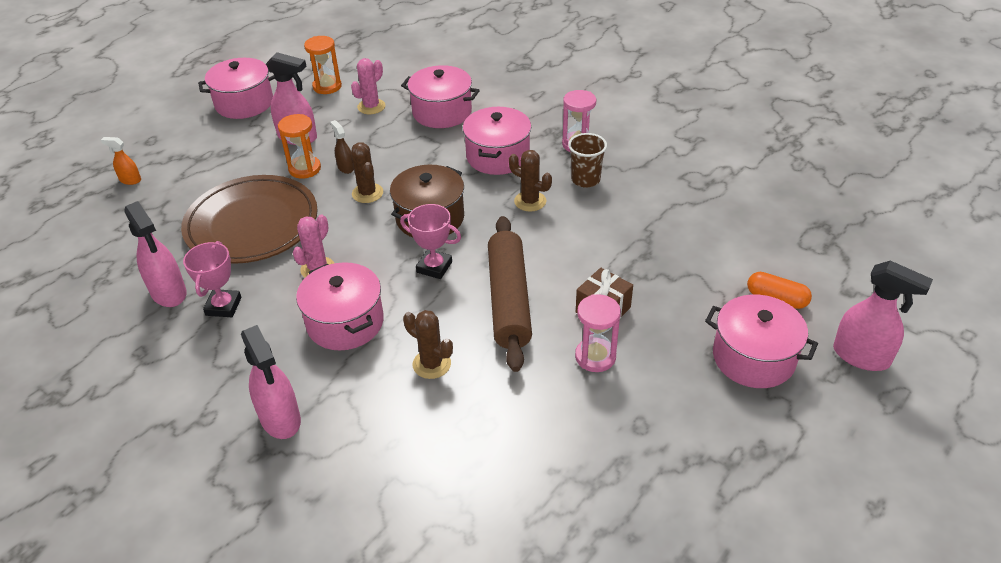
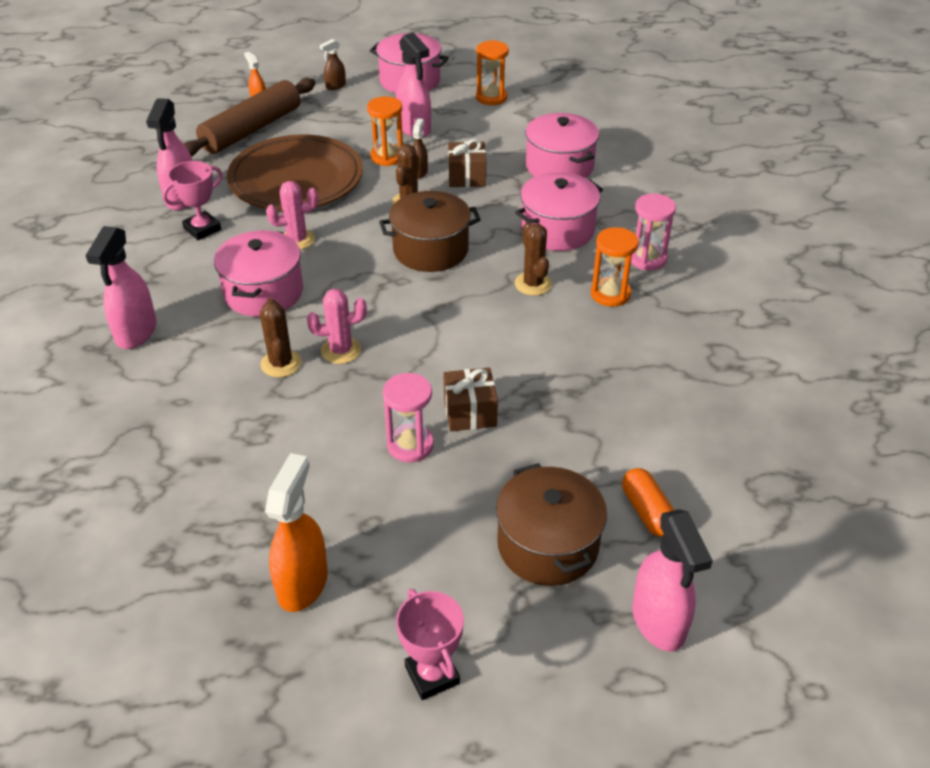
camera: 40 degrees right, 0 degrees up
pink cactus [351,58,385,114] -> pink cactus moved to [307,289,367,364]
pink trophy [400,204,461,279] -> pink trophy moved to [396,589,464,700]
brown rolling pin [488,216,532,372] -> brown rolling pin moved to [183,78,315,157]
brown cup [568,133,607,188] -> orange hourglass [591,227,639,307]
pink pot [705,294,818,388] -> brown pot [496,463,607,586]
none -> orange spray bottle [265,453,328,612]
none -> brown spray bottle [320,39,346,90]
none -> brown gift [448,139,486,187]

